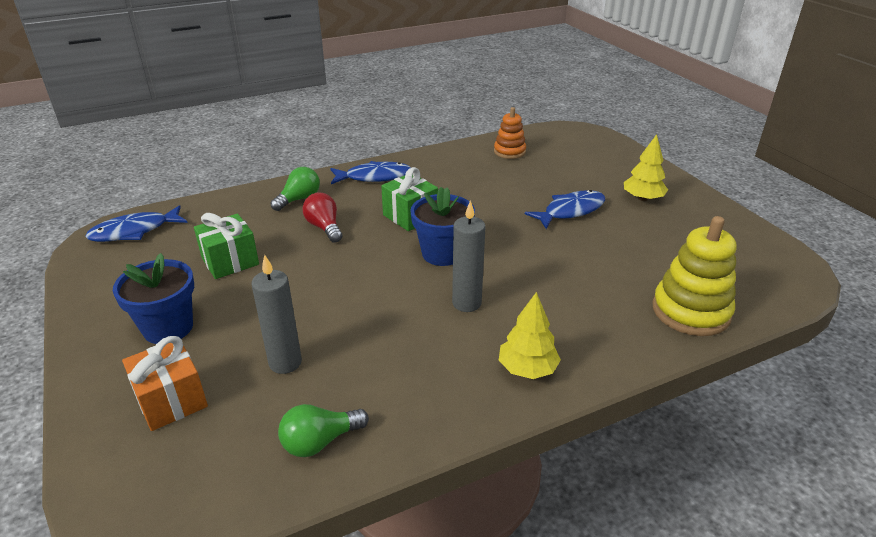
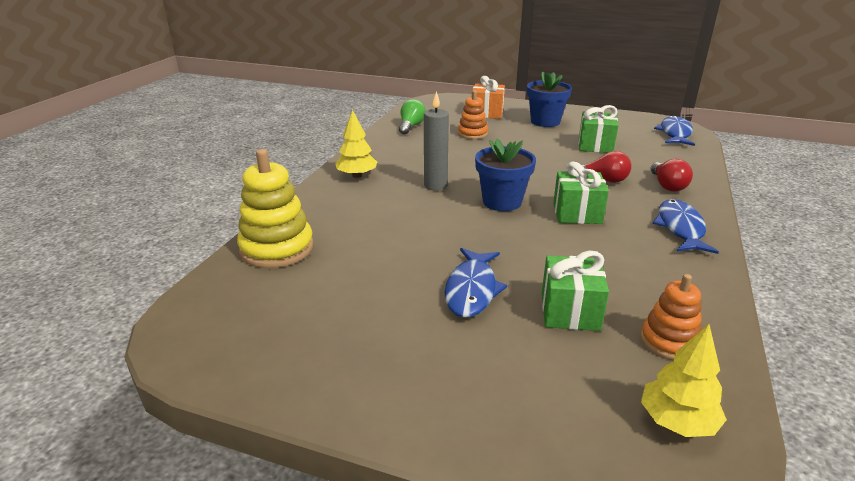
camera: 135 degrees right, 5 degrees down
grey candle [252,255,302,374] -> orange stacking toy [458,90,488,139]
green light bulb [271,167,320,211] -> red light bulb [650,159,693,192]
blue fish [330,161,411,184] -> blue fish turned 150 degrees clockwise [653,199,719,254]
yellow tree [624,134,668,201] -> yellow tree moved to [641,324,727,437]
none -> green gift [542,251,609,331]

